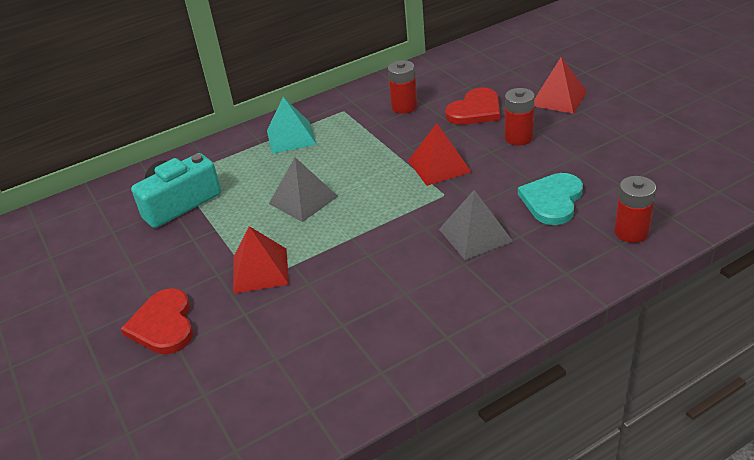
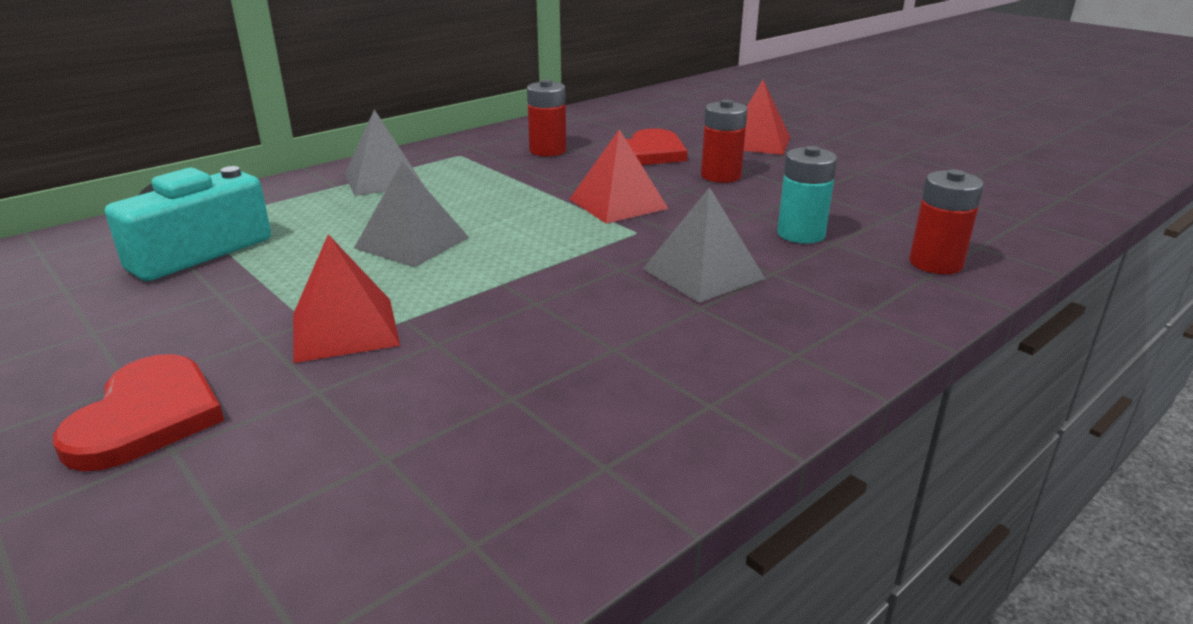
camera: 15 degrees left, 10 degrees down
red heart [121,288,193,354] -> red heart turned 150 degrees counterclockwise [53,354,224,472]
turquoise pyramid [267,97,317,154] -> grey pyramid [345,110,424,196]
turquoise heart [518,173,583,225] -> turquoise battery [777,146,837,244]

